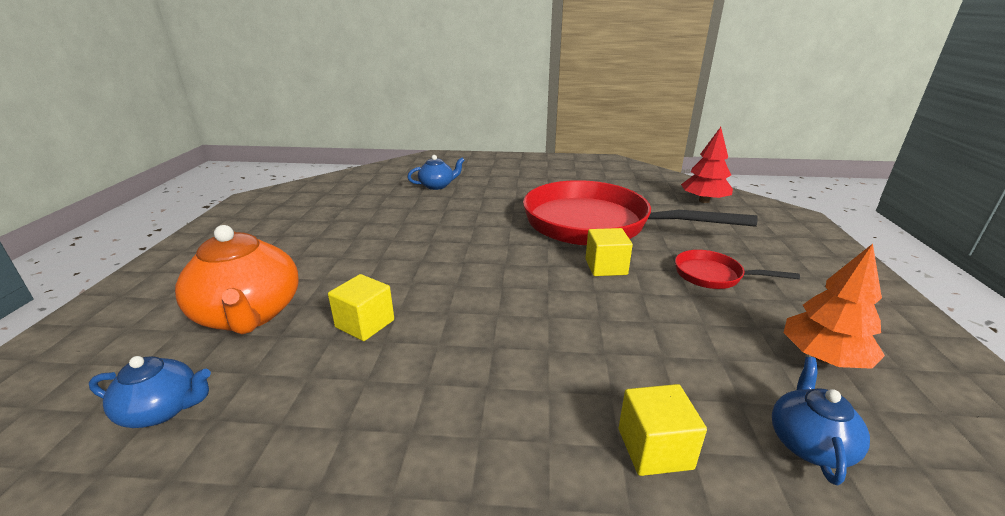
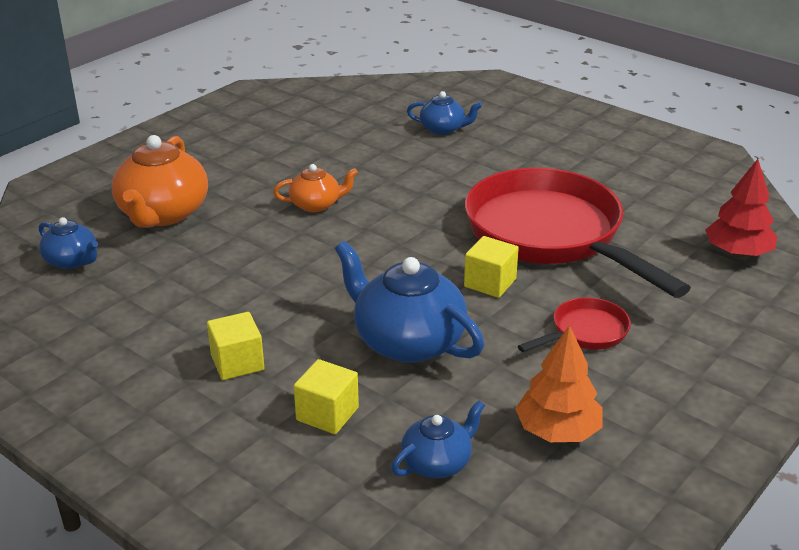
camera: 35 degrees right, 5 degrees up
yellow cube [328,274,394,341] -> yellow cube moved to [207,312,264,380]
red pan [675,250,800,289] -> red pan turned 90 degrees clockwise [518,297,631,352]
none -> orange teapot [273,164,358,212]
none -> blue teapot [335,241,484,363]

